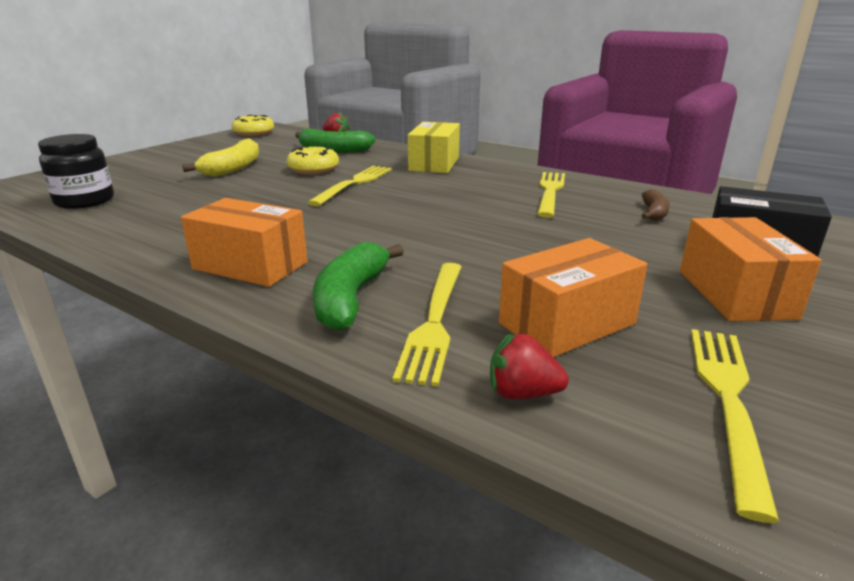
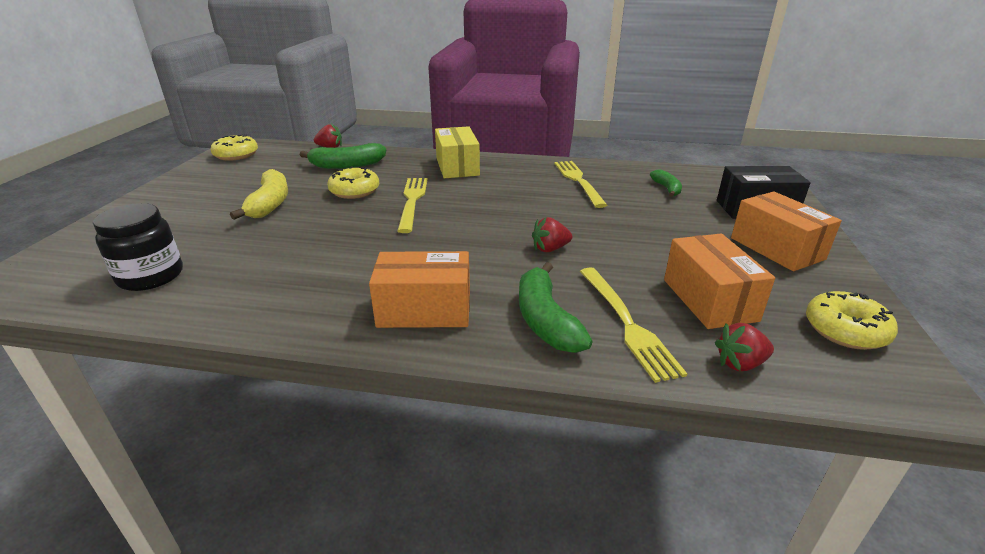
camera: 25 degrees left, 5 degrees up
orange box [499,238,648,357] -> orange box turned 45 degrees counterclockwise [664,234,775,329]
brown banana [641,189,670,221] -> green banana [650,169,682,197]
yellow fork [691,329,780,523] -> yellow donut [806,291,898,350]
none -> red strawberry [532,217,572,252]

